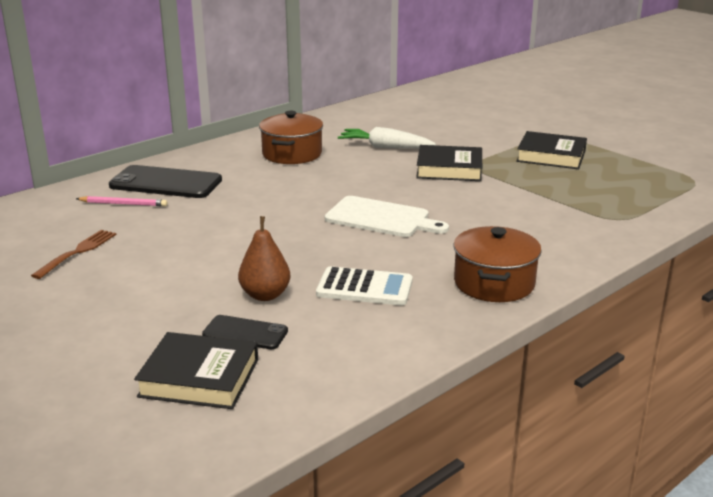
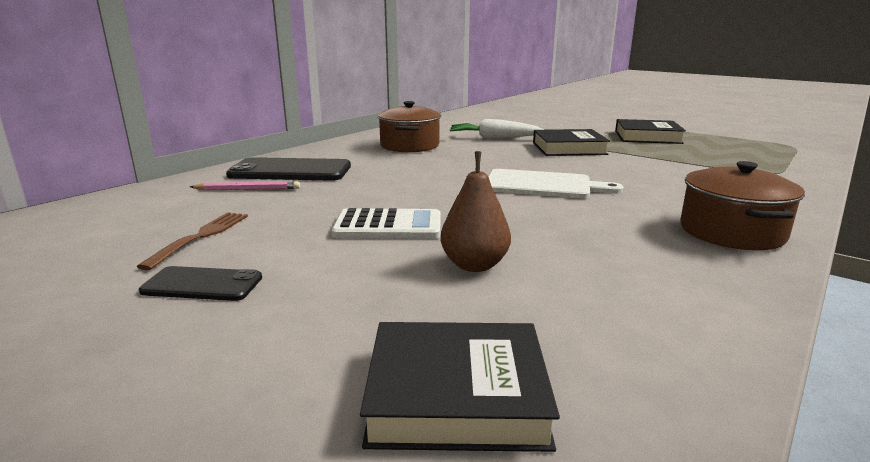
camera: 10 degrees left, 5 degrees down
black phone [202,315,288,349] -> black phone moved to [139,266,262,301]
white calculator [316,266,413,305] -> white calculator moved to [331,208,441,239]

